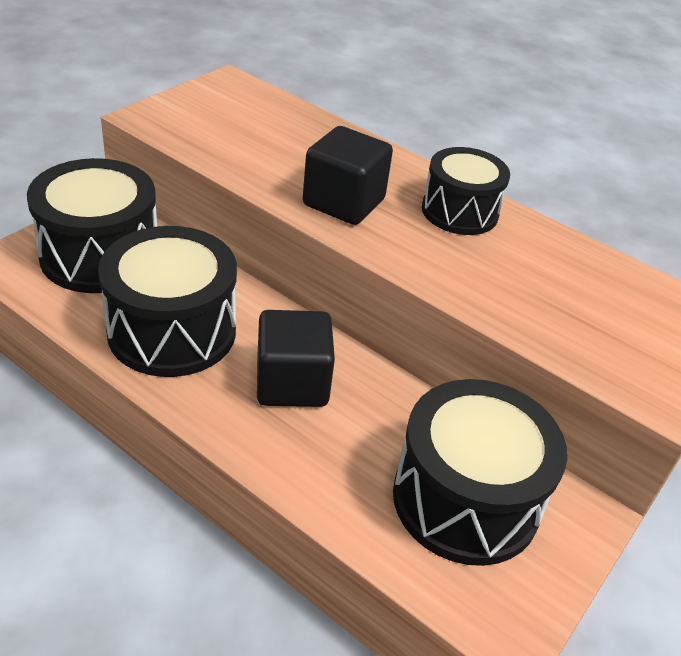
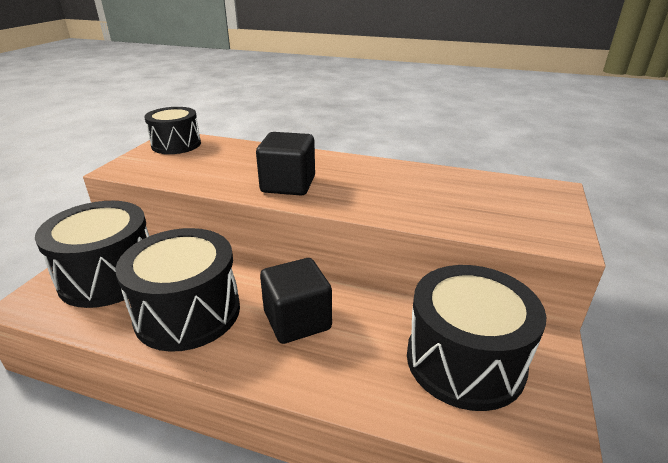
camera: 15 degrees left, 10 degrees down
black drum [422,147,510,235] -> black drum moved to [144,107,201,154]

